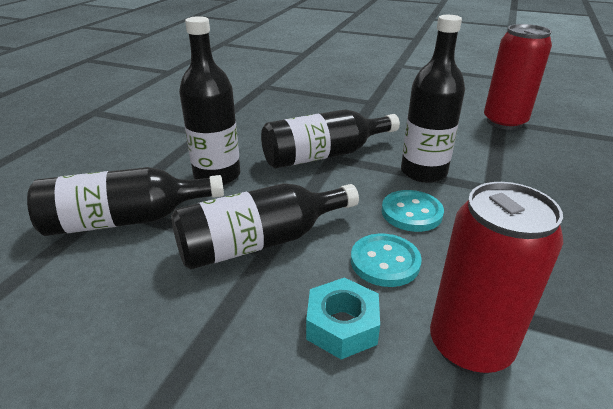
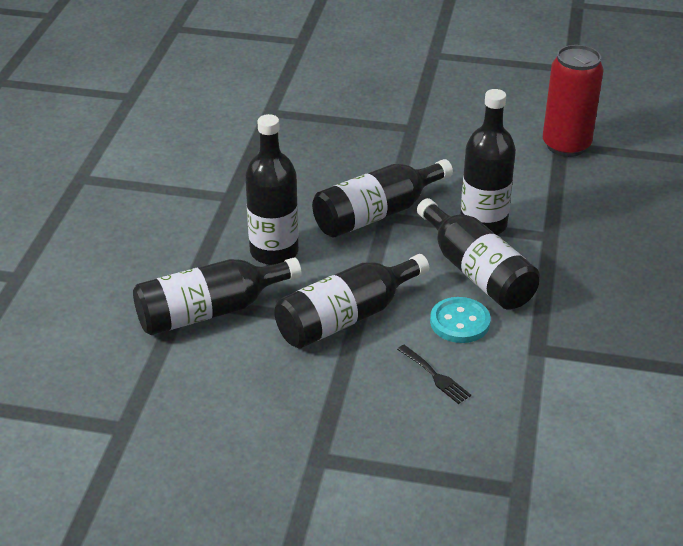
camera: 10 degrees left, 5 degrees up
turquoise nut [306,277,380,360] -> black fork [397,345,471,404]
turquoise button [382,190,444,232] -> black bottle [417,198,540,310]
red can [430,182,563,374] -> none

